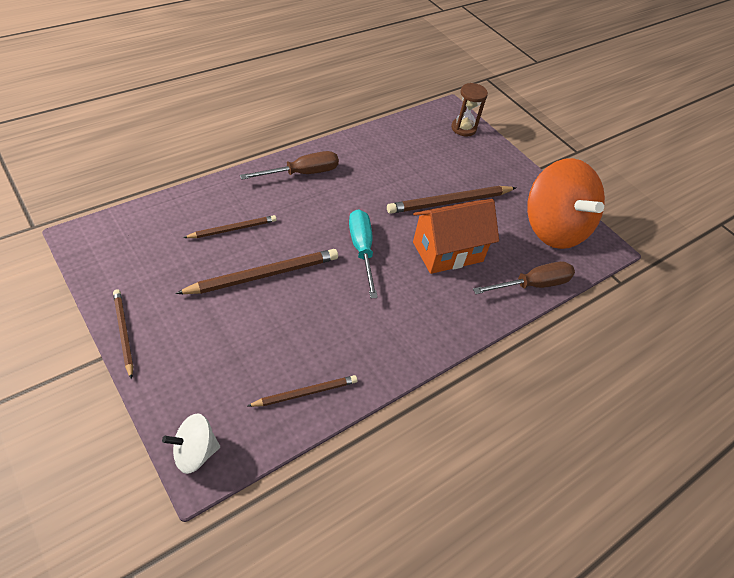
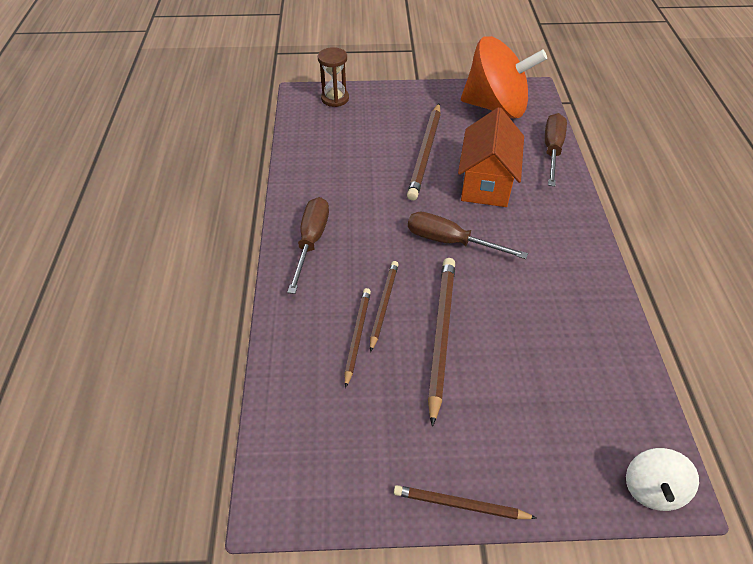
camera: 50 degrees left, 0 degrees up
brown pencil [247,375,357,407] -> brown pencil moved to [370,261,399,352]
turquoise screwdriver [349,209,378,298] -> brown screwdriver [408,212,528,259]

